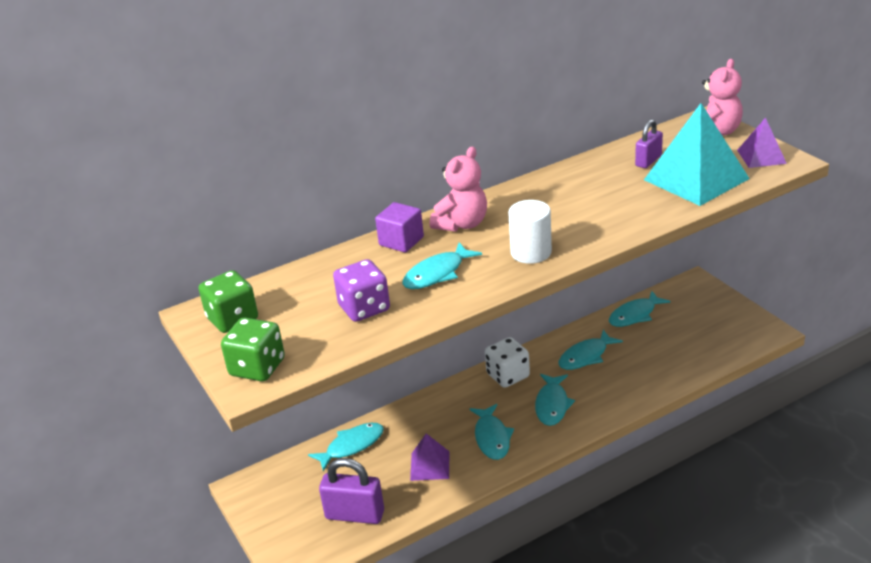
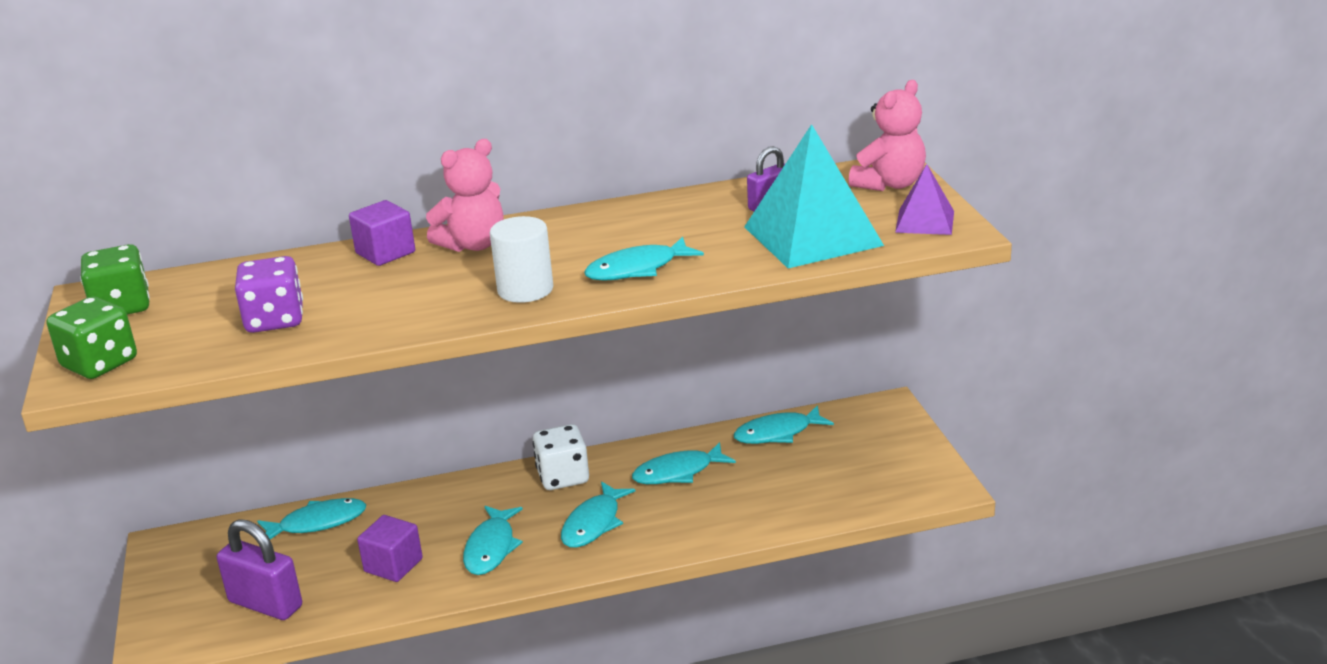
camera: 15 degrees right, 5 degrees down
turquoise fish [402,242,482,289] -> turquoise fish moved to [584,237,704,280]
purple pyramid [410,433,449,481] -> purple cube [357,515,423,582]

